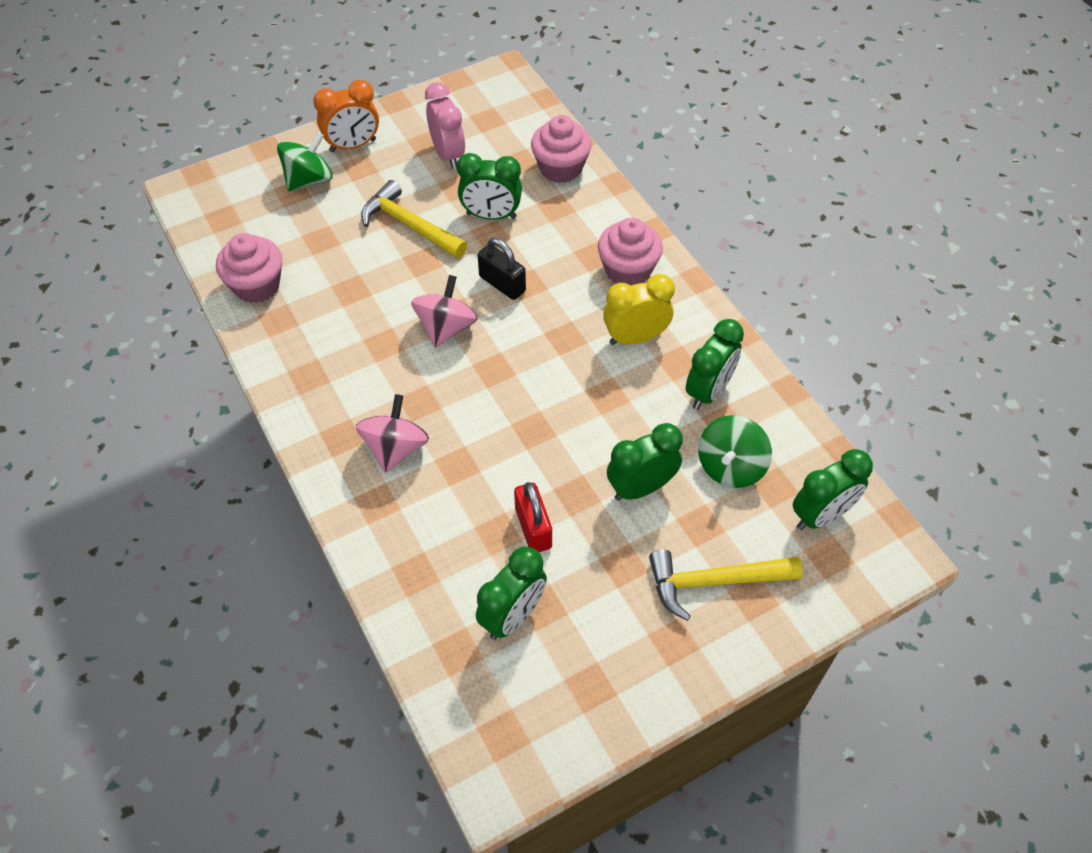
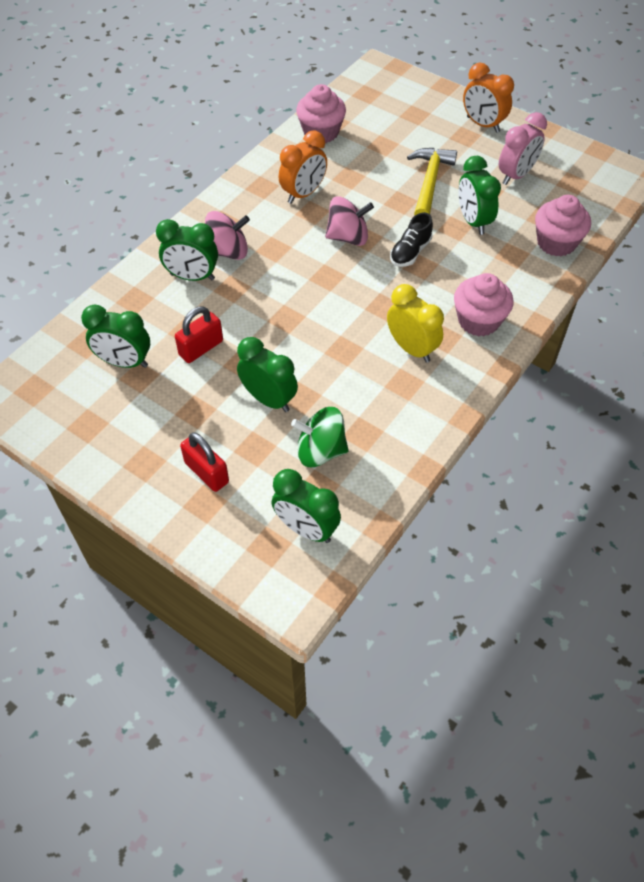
camera: 65 degrees right, 0 degrees up
green spinning top [277,132,333,191] -> none
black padlock [478,238,526,300] -> black shoe [390,212,433,267]
yellow hammer [649,550,803,621] -> red padlock [180,432,229,492]
green clock [686,319,744,410] -> green clock moved to [156,219,218,281]
none -> orange clock [279,130,327,204]

